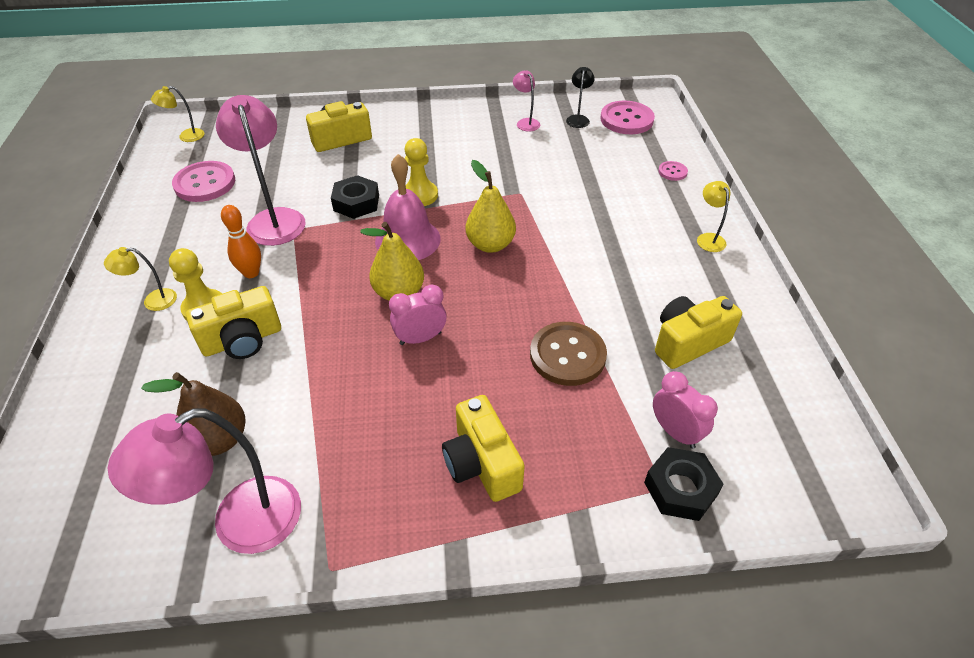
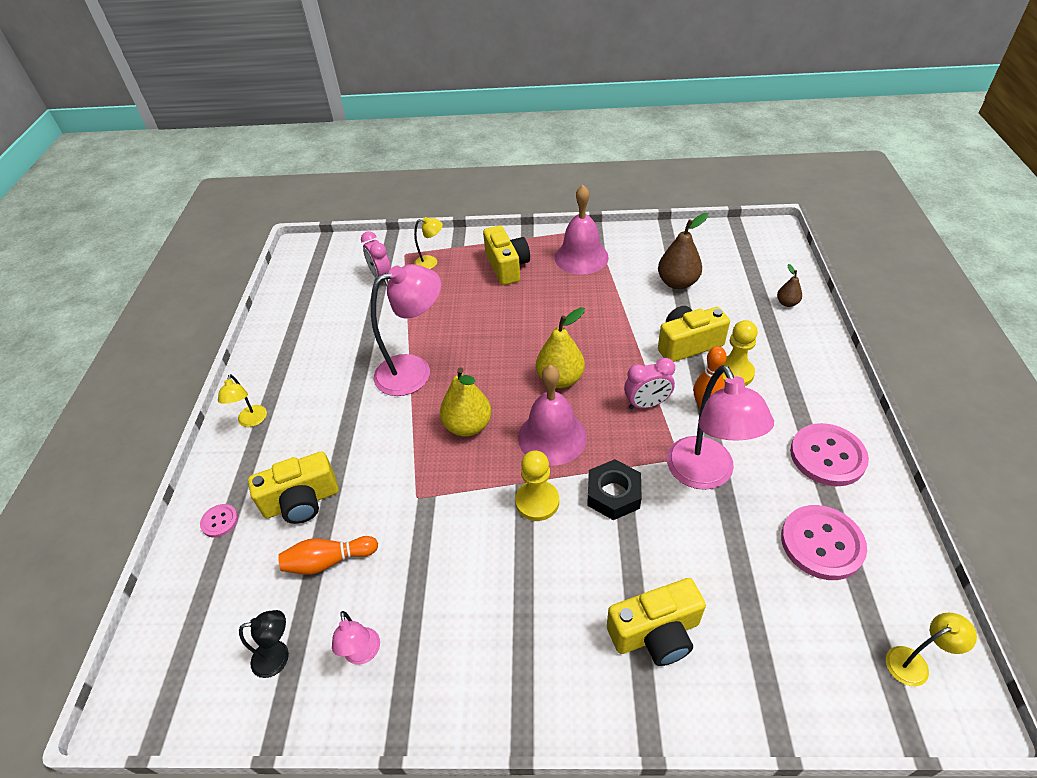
camera: 170 degrees left, 0 degrees up
yellow lamp [104,247,177,311] -> yellow lamp moved to [414,217,443,269]
pink lamp [108,408,301,554] -> pink lamp moved to [371,264,441,396]
pink clock [389,285,447,345] -> pink clock moved to [624,358,675,409]
brown button [530,322,607,386] -> none
black lamp [566,67,595,128] -> black lamp turned 120 degrees counterclockwise [239,610,289,678]
pink button [600,101,655,134] -> pink button moved to [790,423,869,486]
black nut [644,447,724,521] -> none
yellow camera [655,296,742,369] -> yellow camera moved to [248,451,339,524]
none -> orange bowling pin [278,536,378,575]
none -> pink bell [555,185,609,275]
none -> brown pear [777,264,802,307]

